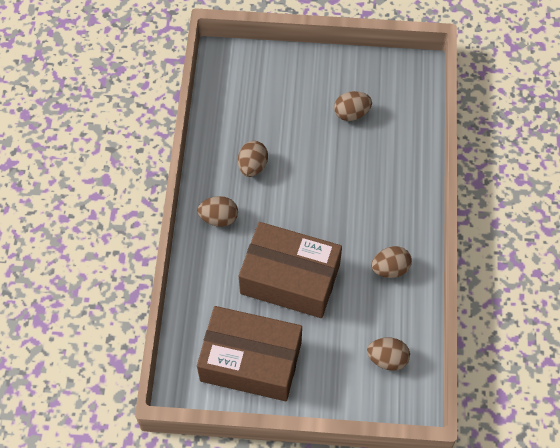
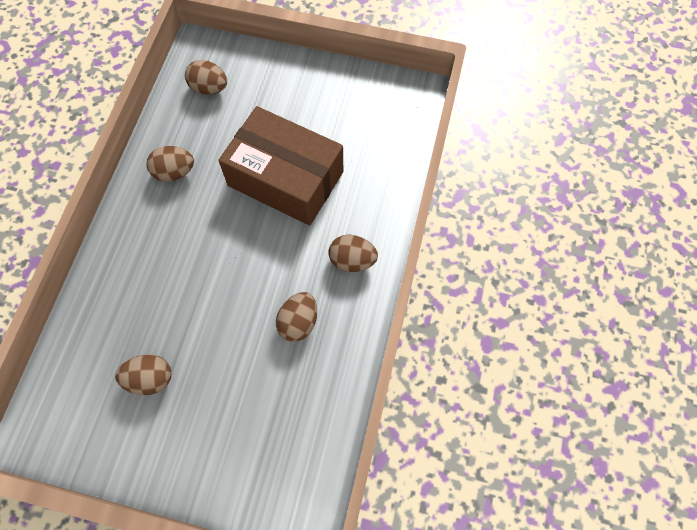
camera: 170 degrees left, 5 degrees up
brown box [197,306,302,401] -> none

